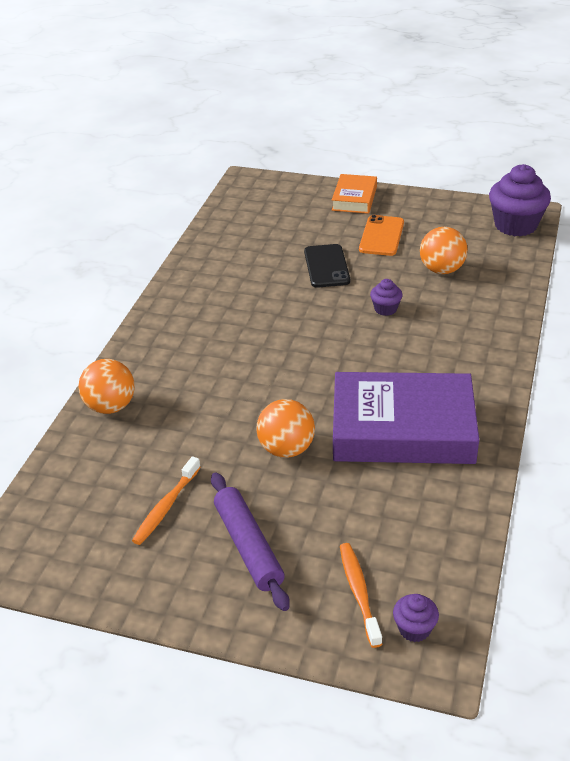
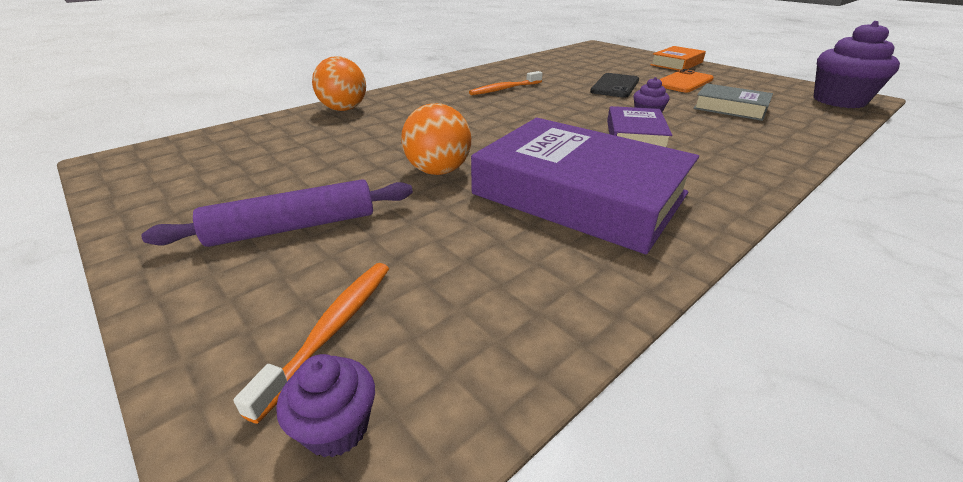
camera: 30 degrees right, 5 degrees down
orange toothbrush [132,456,201,545] -> orange toothbrush moved to [469,71,543,95]
purple rolling pin [211,472,290,611] -> purple rolling pin turned 60 degrees clockwise [141,179,413,247]
orange ball [420,227,468,274] -> grey book [693,83,773,121]
none -> purple book [607,106,672,147]

